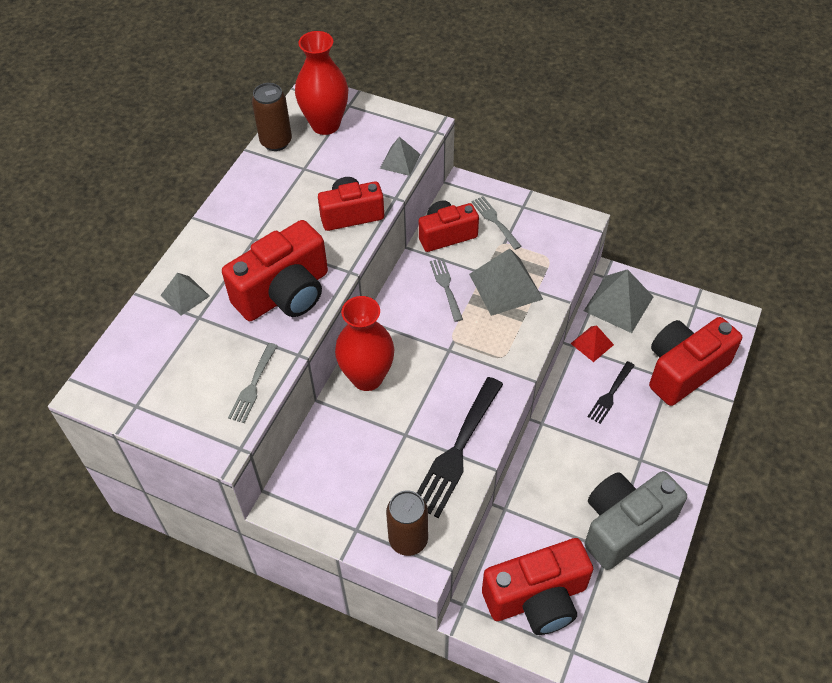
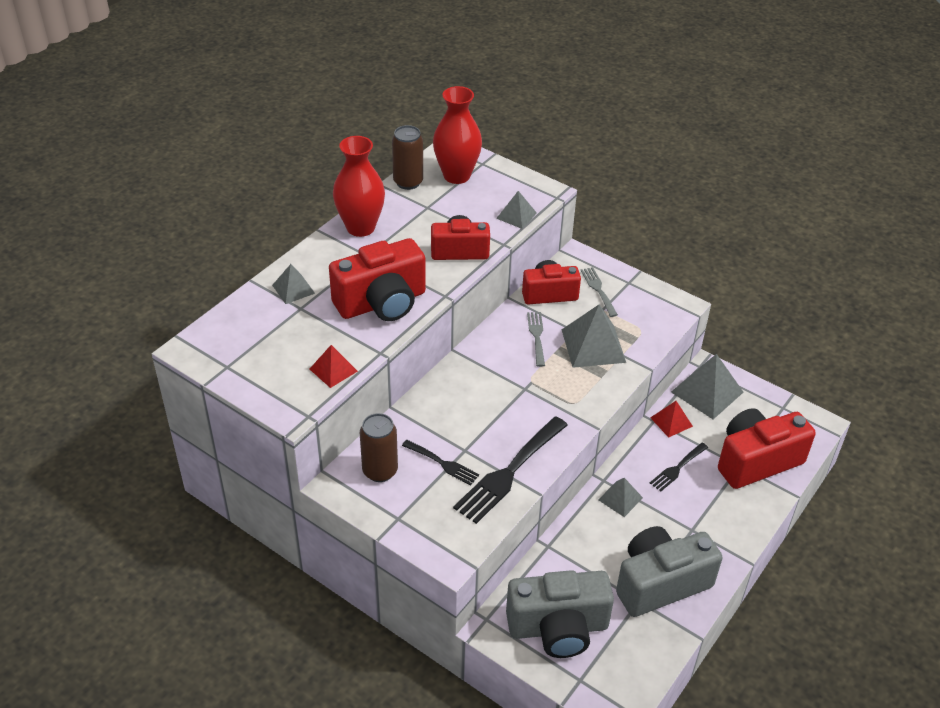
camera: 10 degrees right, 10 degrees down
grey fork [228,343,278,423] -> red pyramid [310,345,358,388]
red vase [335,296,394,391] -> red vase moved to [333,136,385,237]
brown can [386,491,428,556] -> brown can moved to [360,413,398,482]
red camera [482,538,593,635] -> grey camera [506,570,614,658]
none -> black fork [402,440,479,486]
none -> grey pyramid [598,478,643,517]

